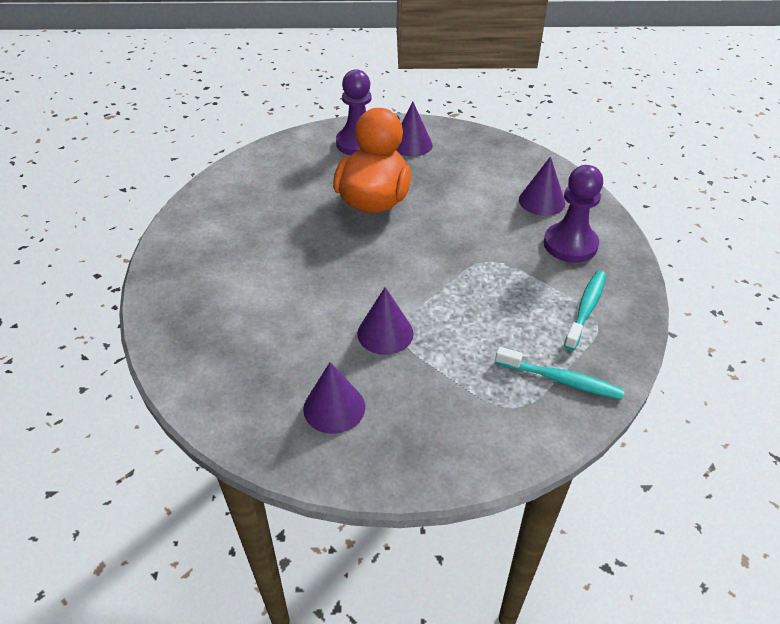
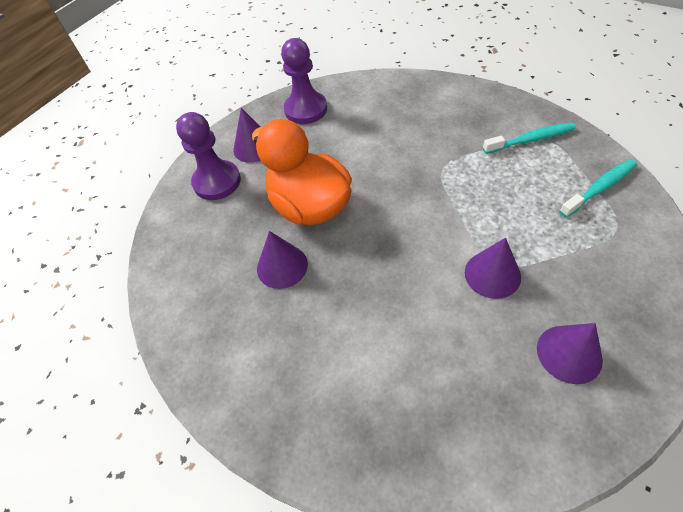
camera: 50 degrees left, 10 degrees up
purple cone [519,156,565,216] -> purple cone moved to [257,231,308,289]
purple pawn [544,165,603,262] -> purple pawn moved to [281,38,327,124]
turquoise toothbrush [564,271,606,350] -> turquoise toothbrush turned 105 degrees clockwise [483,122,576,154]

